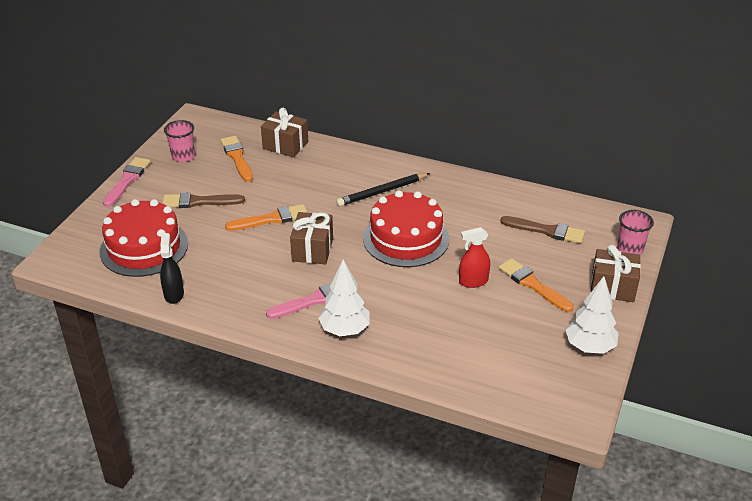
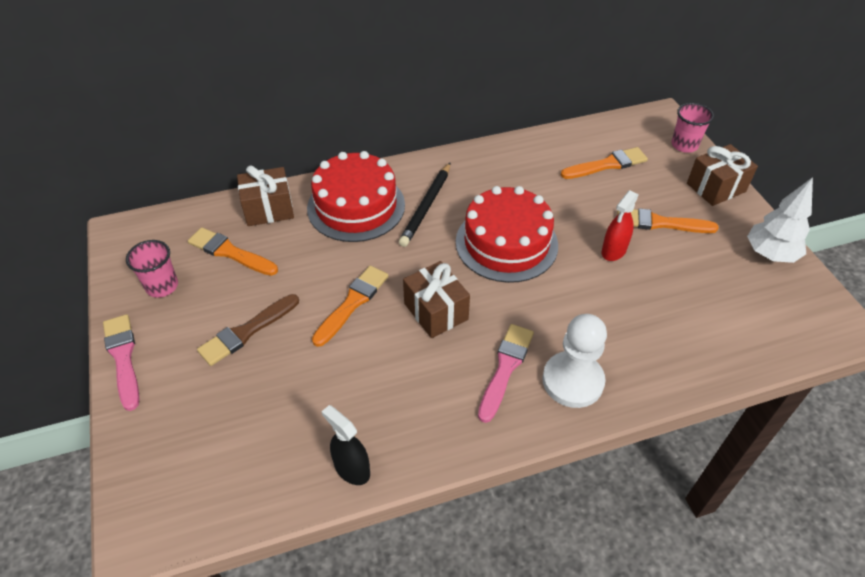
camera: 40 degrees left, 10 degrees up
red cake [100,199,188,277] -> red cake moved to [307,151,405,242]
white tree [319,260,370,336] -> white pawn [542,314,607,408]
brown brush [500,216,585,244] -> orange brush [561,147,648,179]

